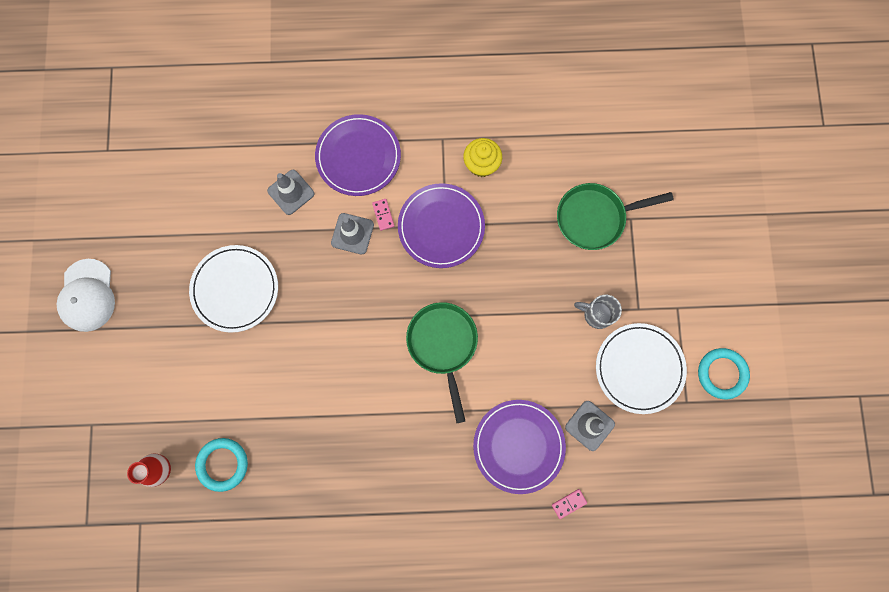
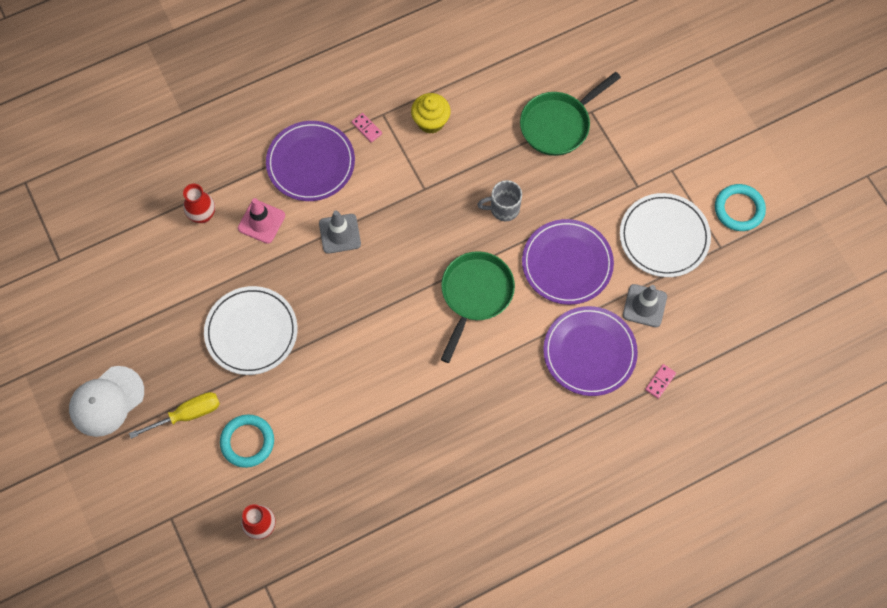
camera: 25 degrees left, 10 degrees down
white cap [57,259,115,332] -> white cap turned 75 degrees clockwise [69,366,144,437]
turquoise ring [195,438,248,492] -> turquoise ring moved to [220,414,274,468]
grey traffic cone [267,170,314,215] -> pink traffic cone [238,198,285,244]
pink domino [372,199,394,231] -> pink domino moved to [352,113,382,143]
purple plate [398,183,485,268] -> purple plate moved to [522,219,614,305]
green pan [406,302,478,423] -> green pan turned 60 degrees clockwise [441,251,515,363]
grey mug [574,295,622,329] -> grey mug moved to [477,180,522,221]
none -> yellow screwdriver [129,392,220,439]
none -> red vase [183,184,215,223]

